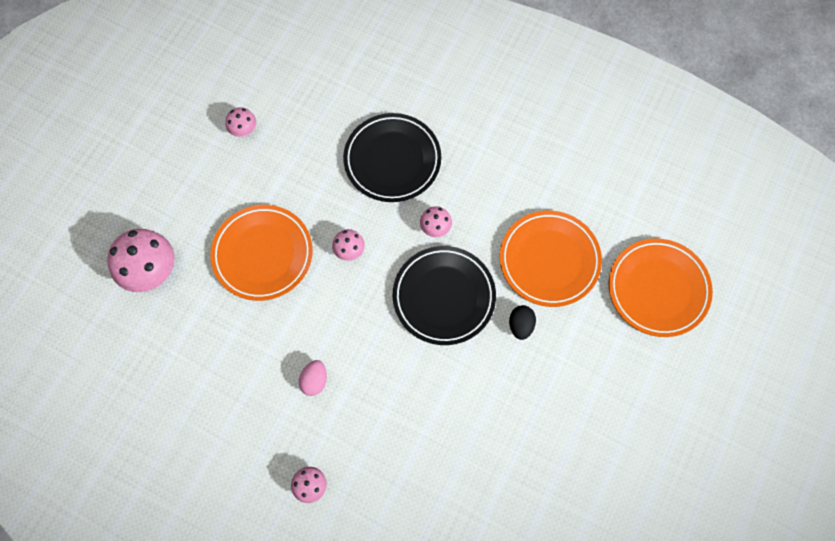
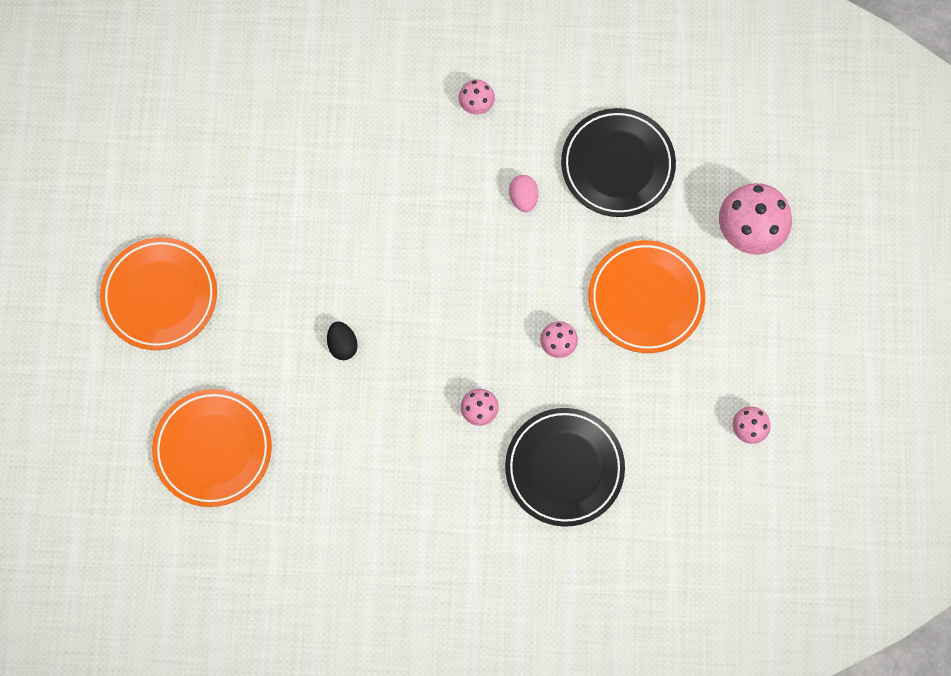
camera: 155 degrees right, 5 degrees up
black plate [393,246,496,345] -> black plate moved to [561,108,676,217]
orange plate [500,211,602,307] -> orange plate moved to [100,237,217,350]

